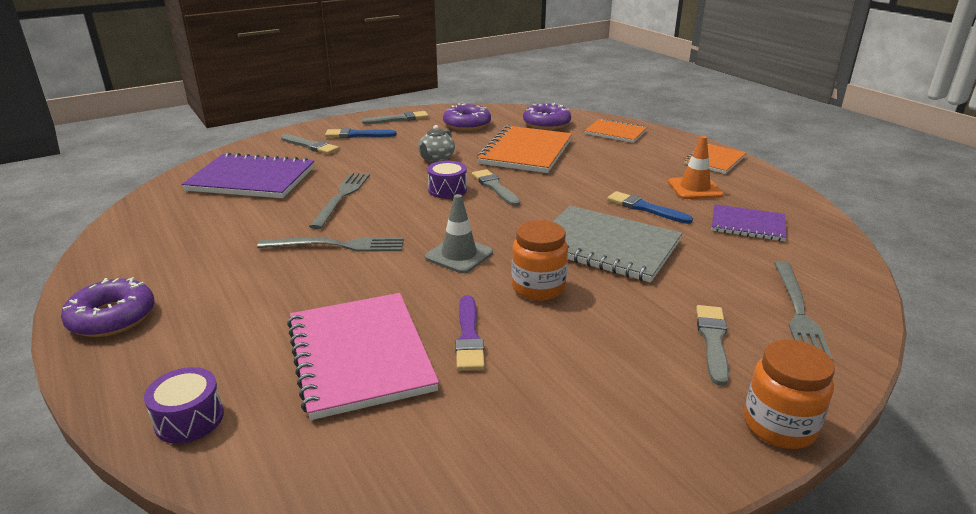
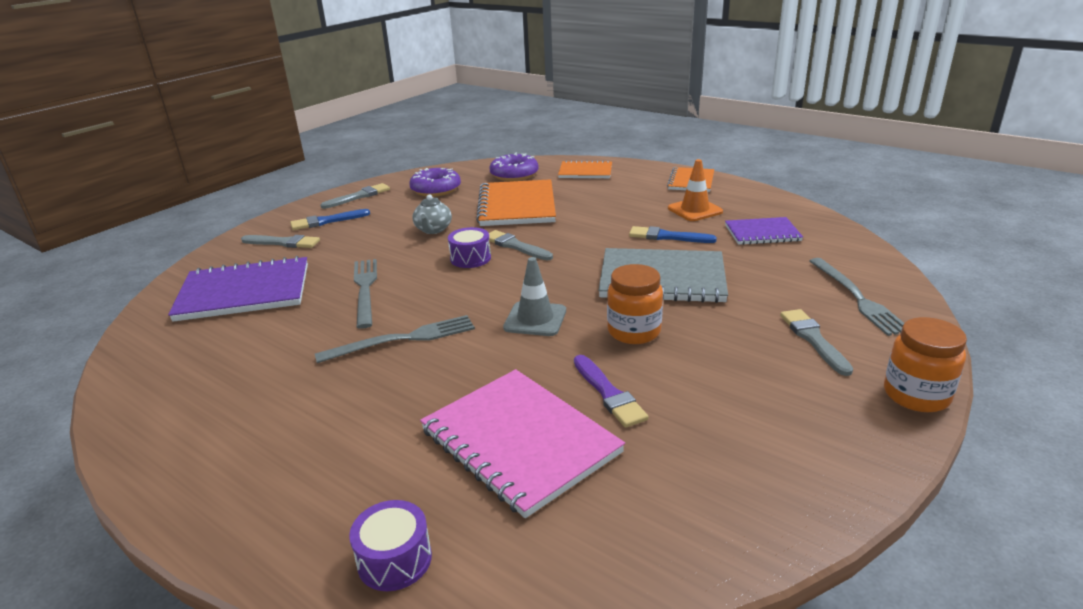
camera: 20 degrees left, 0 degrees up
purple donut [61,277,154,337] -> none

